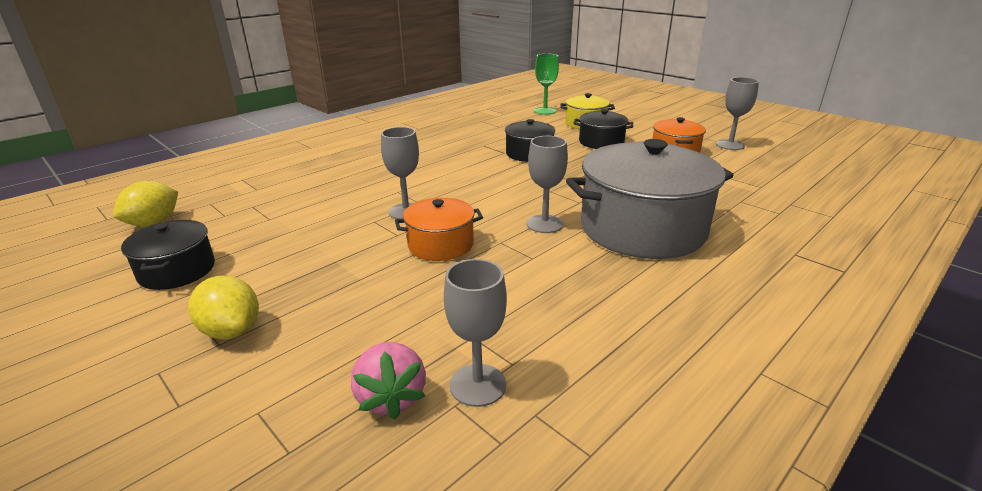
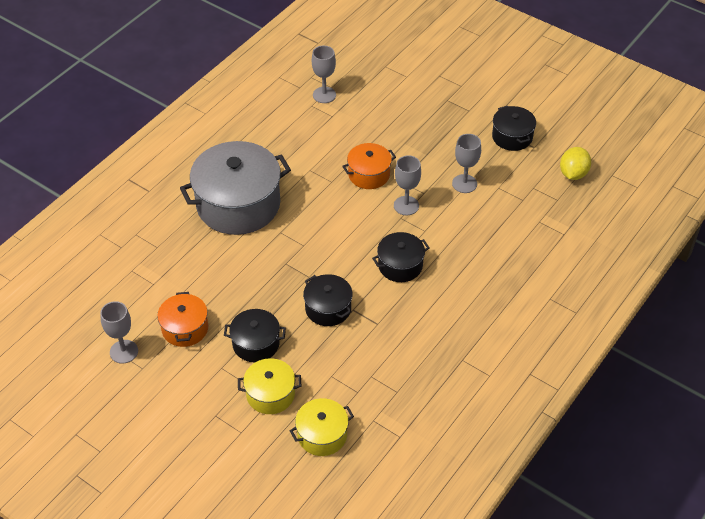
camera: 170 degrees right, 20 degrees up
yellow lemon [189,276,259,340] -> none
pink strawberry [351,342,426,420] -> none
grey goblet [527,136,568,233] -> grey goblet moved to [452,134,481,193]
green goblet [534,54,559,115] -> yellow pot [290,398,354,456]
none -> black pot [372,232,429,282]

